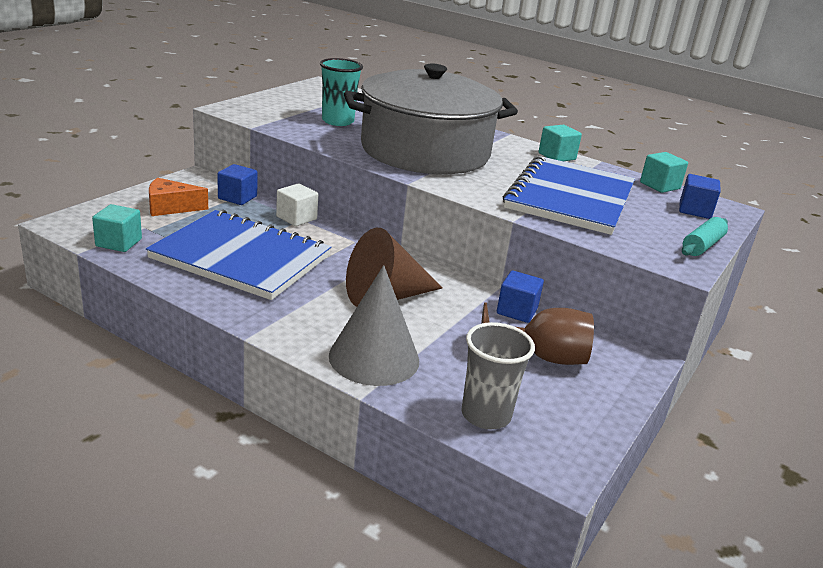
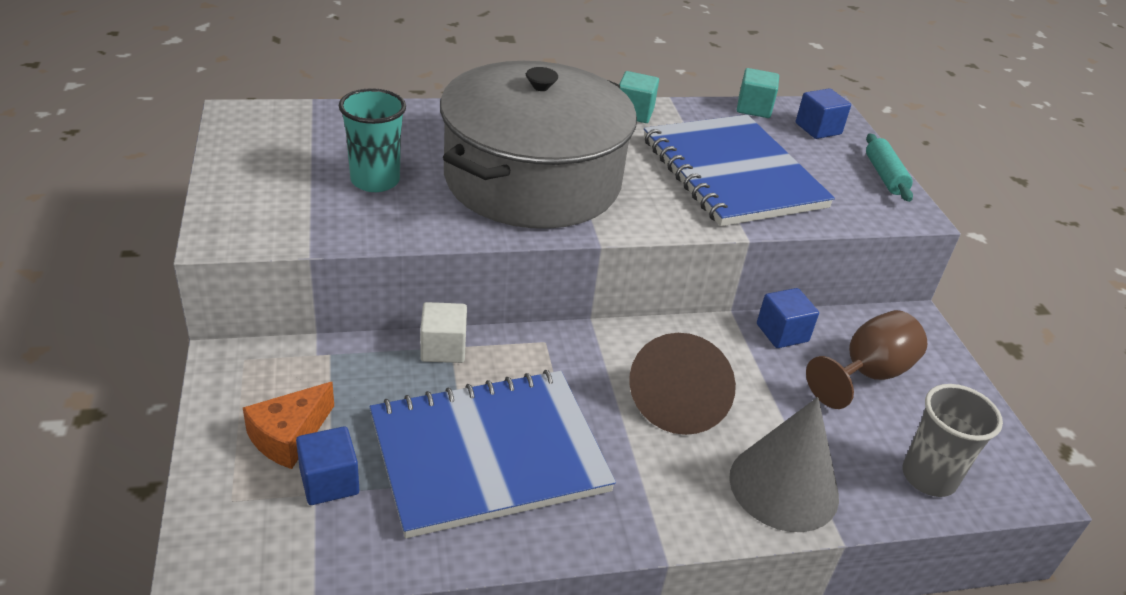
camera: 45 degrees left, 10 degrees up
turquoise cube [92,204,142,252] -> none
blue cube [217,164,258,205] -> blue cube moved to [296,426,359,505]

